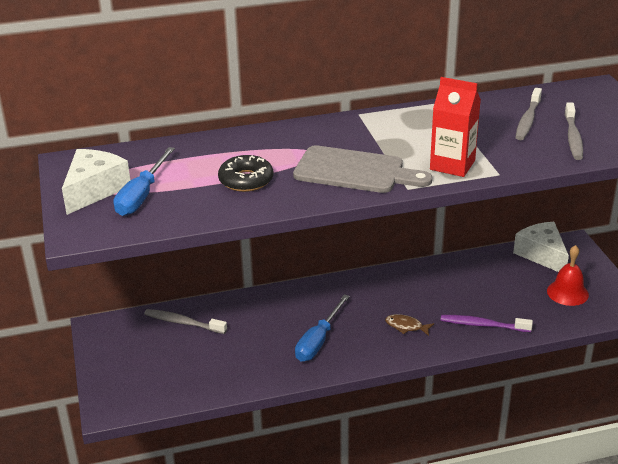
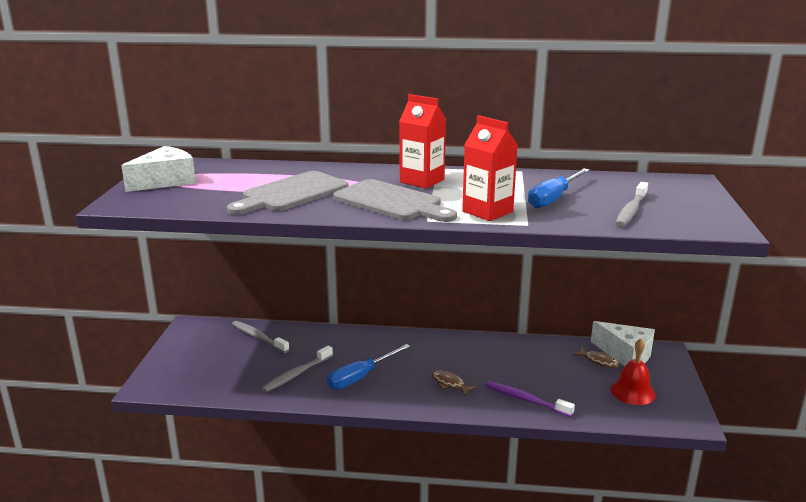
camera: 20 degrees right, 10 degrees down
blue screwdriver [114,147,175,216] -> blue screwdriver moved to [528,168,590,208]
black donut [218,155,273,192] -> grey cutting board [227,171,348,215]
white cheese [513,222,569,272] -> white cheese turned 135 degrees clockwise [591,321,655,366]
grey toothbrush [515,88,542,140] -> grey toothbrush moved to [261,346,333,392]
none -> red carton [399,94,446,189]
none -> brown fish [572,347,620,368]

